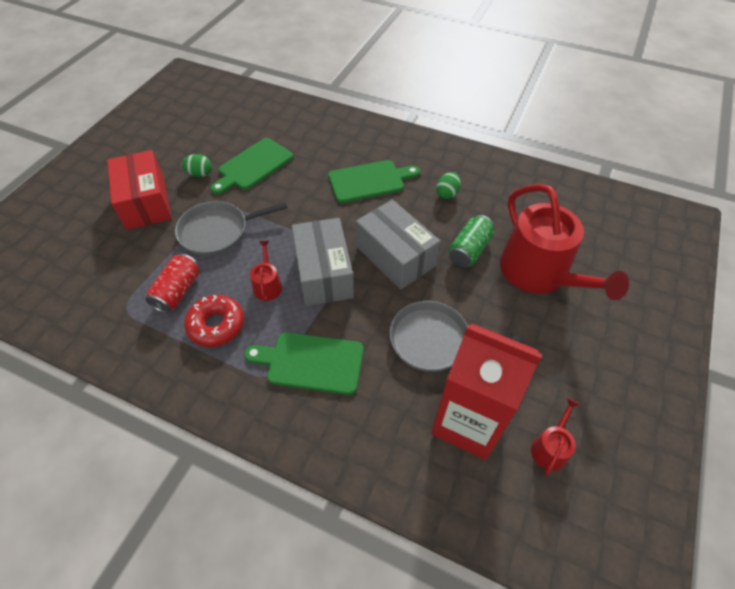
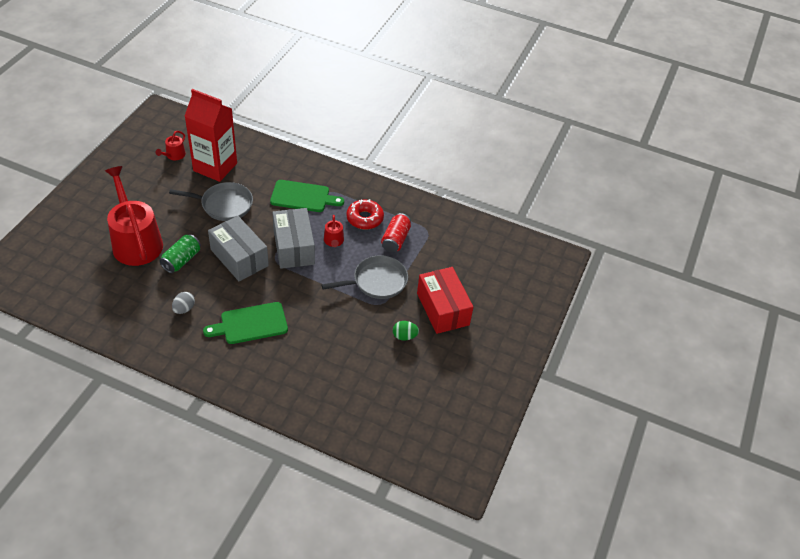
camera: 175 degrees right, 5 degrees down
green cutting board [210,138,293,194] -> none
green egg [436,172,461,199] -> grey egg [172,292,195,314]

